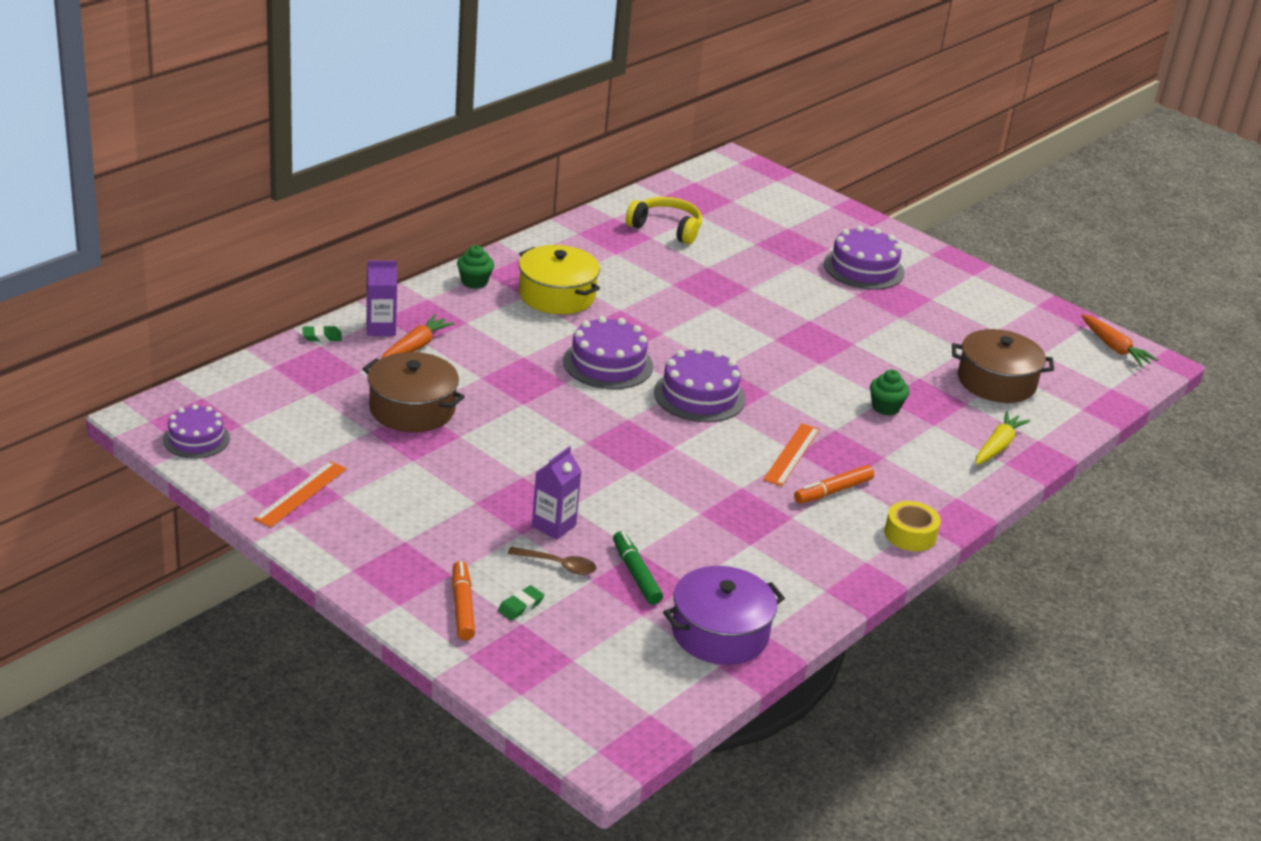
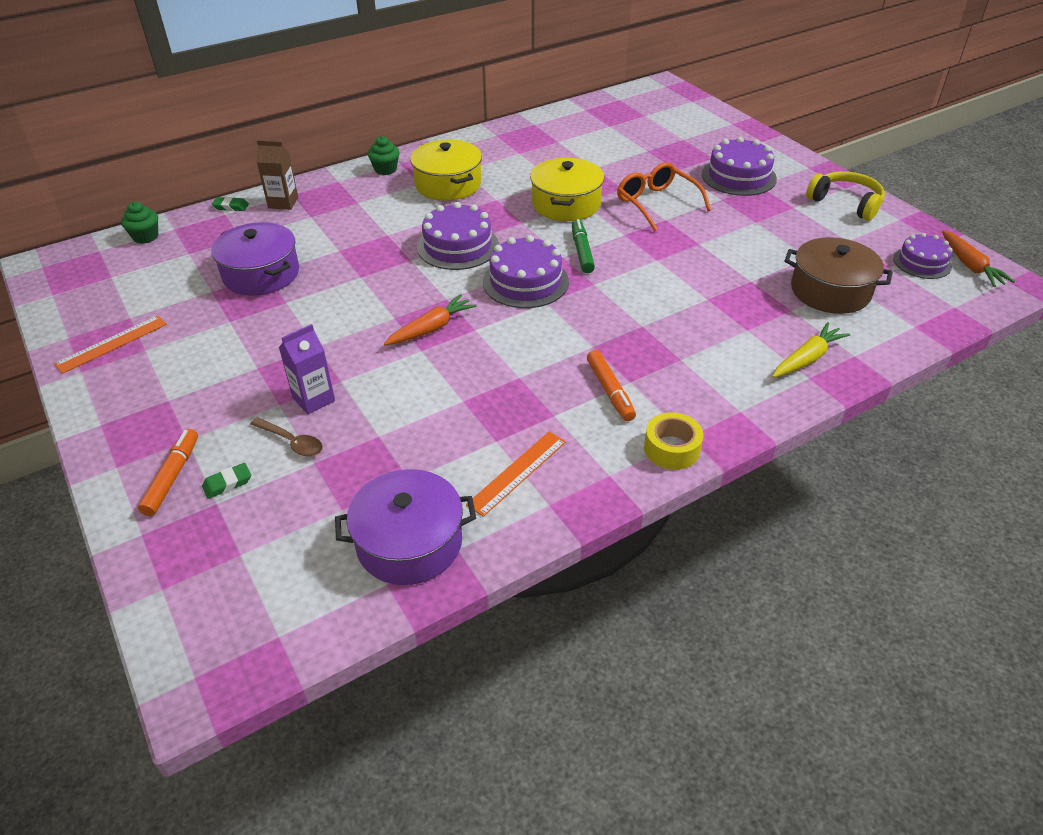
camera: 20 degrees right, 10 degrees up
purple cake [163,405,230,459] -> purple cake moved to [893,233,952,279]
brown pot [362,352,465,432] -> purple pot [211,222,299,296]
purple carton [366,261,397,336] -> brown carton [257,140,298,210]
orange carrot [381,314,455,359] -> orange carrot moved to [384,294,477,345]
green marker [613,531,663,605] -> green marker moved to [572,219,595,273]
yellow headphones [626,197,702,244] -> yellow headphones moved to [806,171,885,221]
orange ruler [763,423,820,486] -> orange ruler moved to [466,432,566,517]
orange marker [794,465,874,504] -> orange marker turned 90 degrees counterclockwise [587,350,636,421]
green cupcake [870,370,909,416] -> green cupcake moved to [121,202,158,244]
none -> yellow pot [530,158,604,221]
none -> orange glasses [617,162,711,231]

